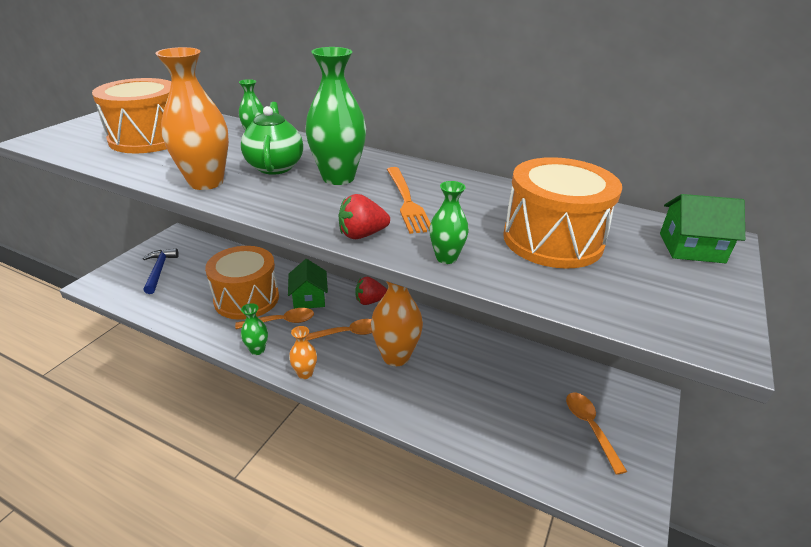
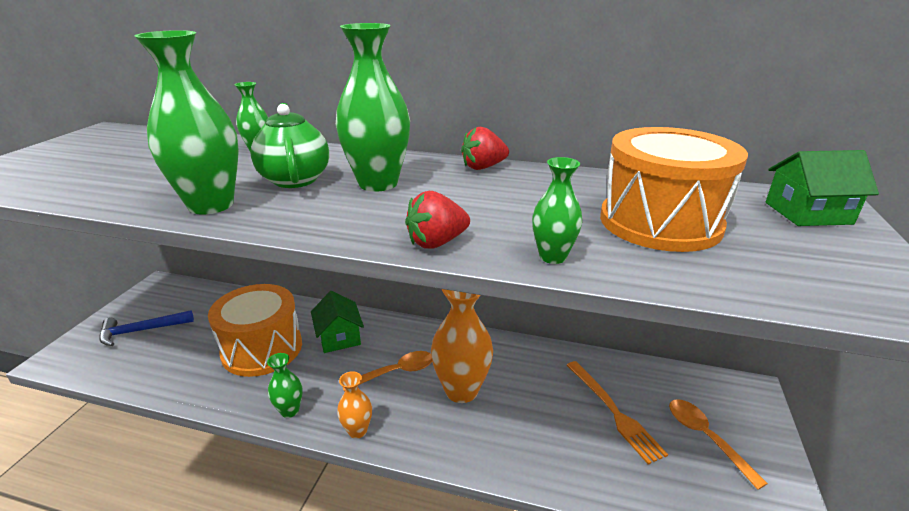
camera: 10 degrees left, 5 degrees down
orange drum [92,78,171,153] -> none
blue hammer [143,249,179,294] -> blue hammer turned 90 degrees counterclockwise [99,310,194,346]
orange vase [155,47,229,190] -> green vase [134,30,239,215]
orange spoon [235,308,314,329] -> none
red strawberry [355,277,387,305] -> red strawberry moved to [461,127,509,170]
orange fork [387,167,431,234] -> orange fork moved to [566,361,668,465]

